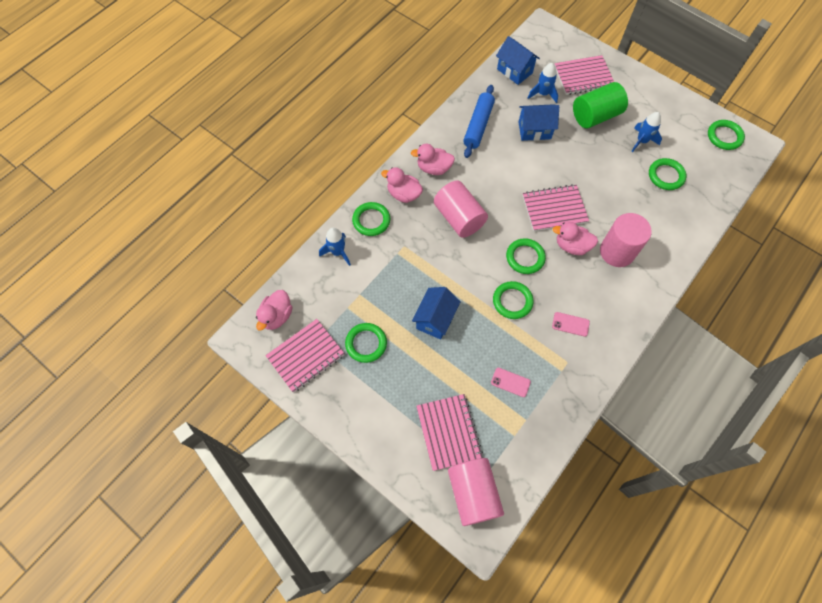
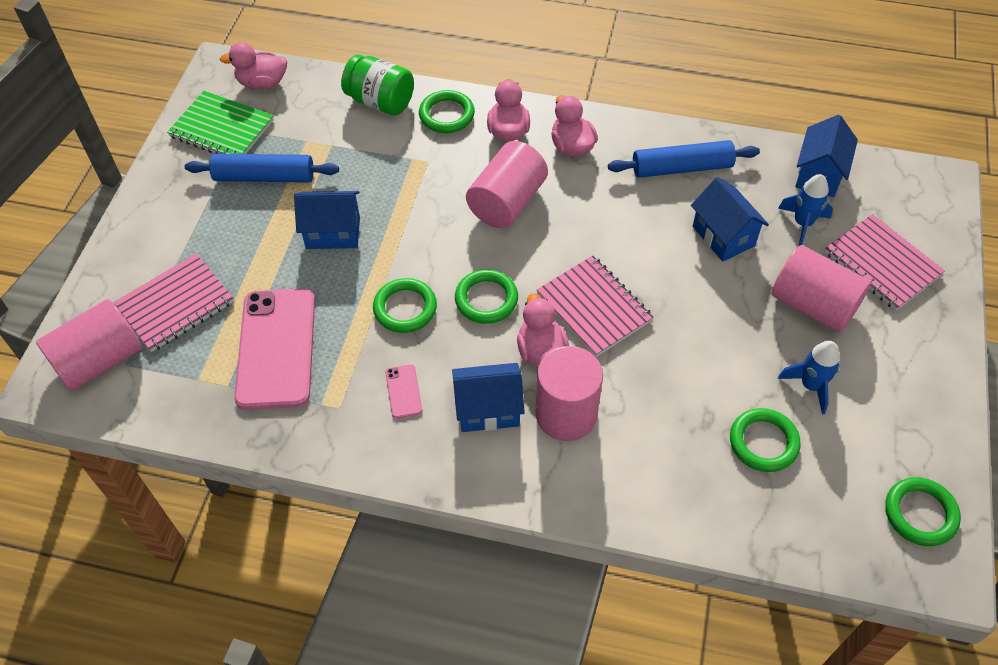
camera: 65 degrees right, 10 degrees down
pink notebook [265,319,345,393] -> green notebook [167,91,274,154]
blue rocket [319,228,351,266] -> green jar [341,55,414,116]
green ring [345,323,387,363] -> blue rolling pin [185,153,339,183]
pink phone [491,368,531,397] -> pink phone [234,288,315,410], size x2.43
green cylinder [573,82,628,128] -> pink cylinder [771,245,871,332]
none -> blue house [452,363,525,432]

